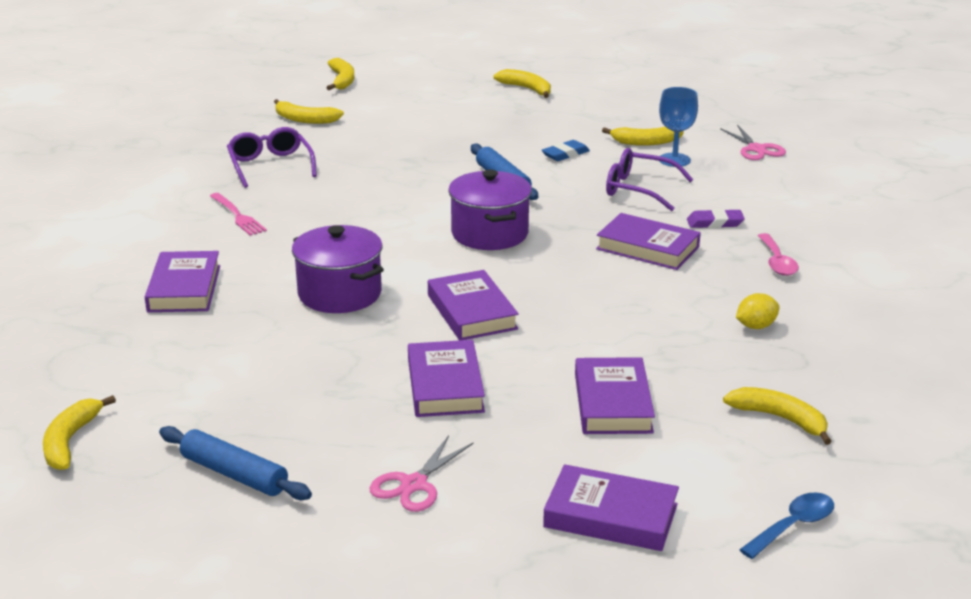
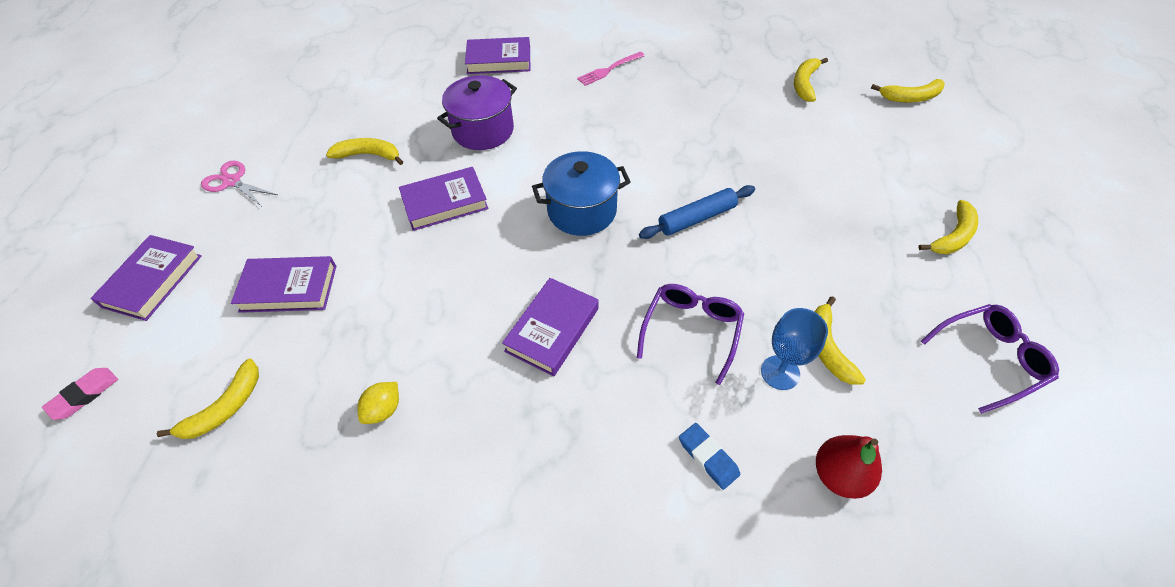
camera: 90 degrees right, 25 degrees up
yellow banana [43,395,116,470] -> yellow banana moved to [326,138,403,165]
blue rolling pin [159,426,312,500] -> none
purple glasses [227,127,317,188] -> purple glasses moved to [921,304,1059,414]
purple book [408,340,485,417] -> none
purple pot [448,170,532,250] -> blue pot [532,151,631,236]
blue eraser [542,140,590,161] -> blue eraser moved to [679,423,740,490]
purple eraser [687,209,745,228] -> none
pink scissors [720,125,786,160] -> red pear [816,435,882,499]
yellow lemon [736,293,779,329] -> yellow lemon turned 60 degrees clockwise [357,382,399,424]
blue spoon [739,493,834,559] -> pink eraser [42,368,118,420]
pink spoon [758,233,799,276] -> none

